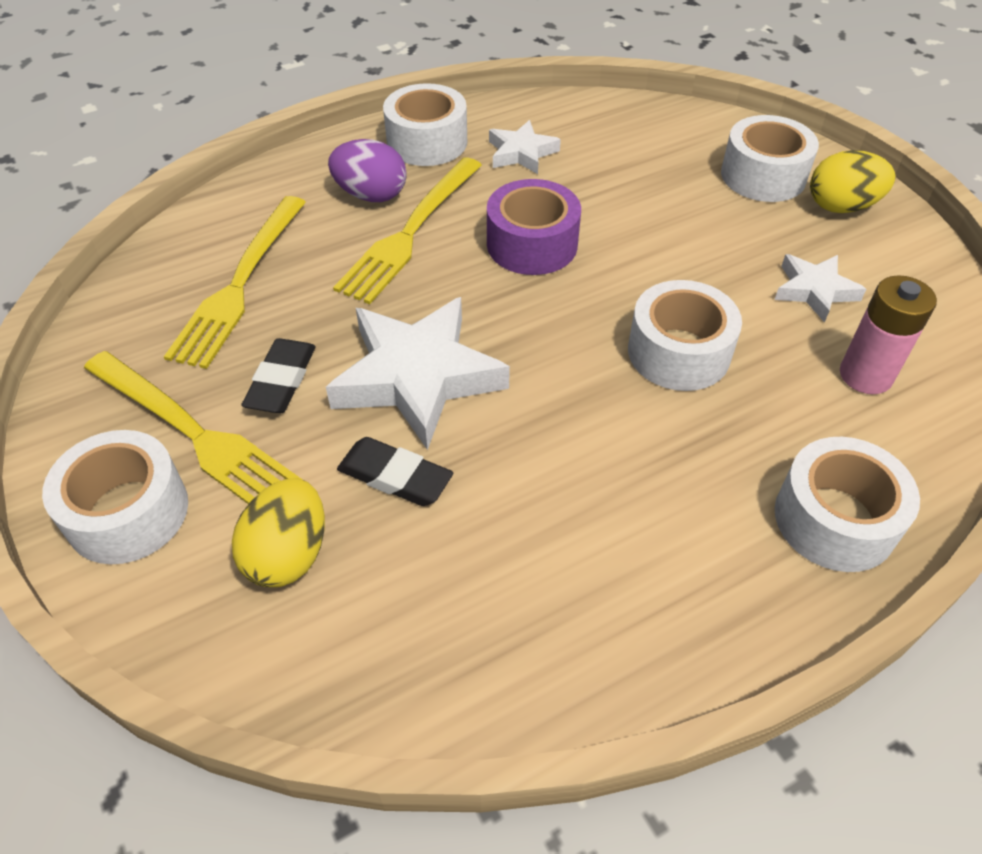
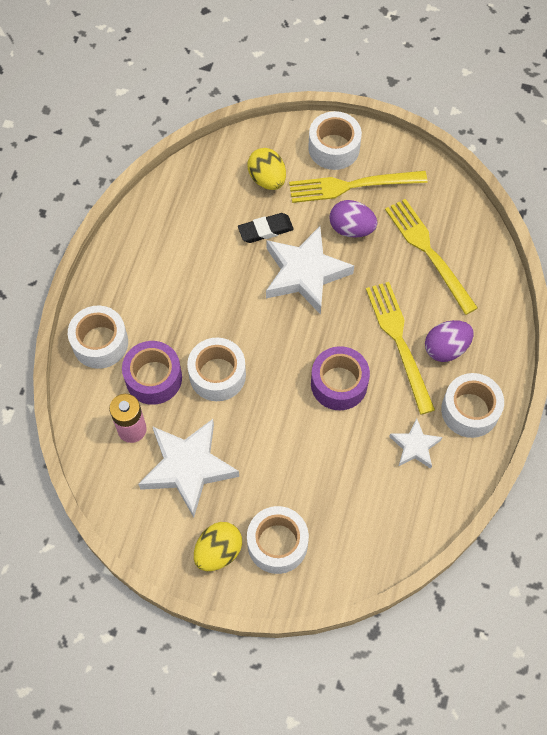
camera: 135 degrees right, 15 degrees up
black eraser [241,338,316,413] -> purple egg [329,200,377,238]
white star [774,254,866,323] -> white star [138,419,239,517], size x1.88
none -> purple tape [122,341,182,405]

